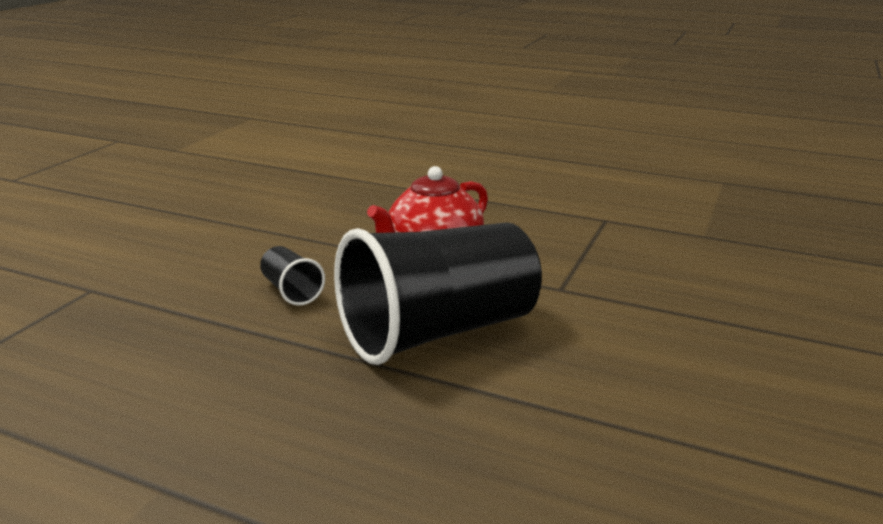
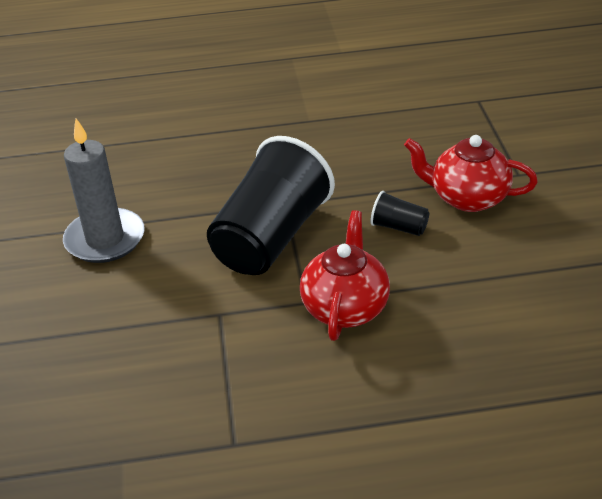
camera: 150 degrees right, 15 degrees up
none -> grey candle [63,118,145,263]
none -> red teapot [404,135,538,212]

